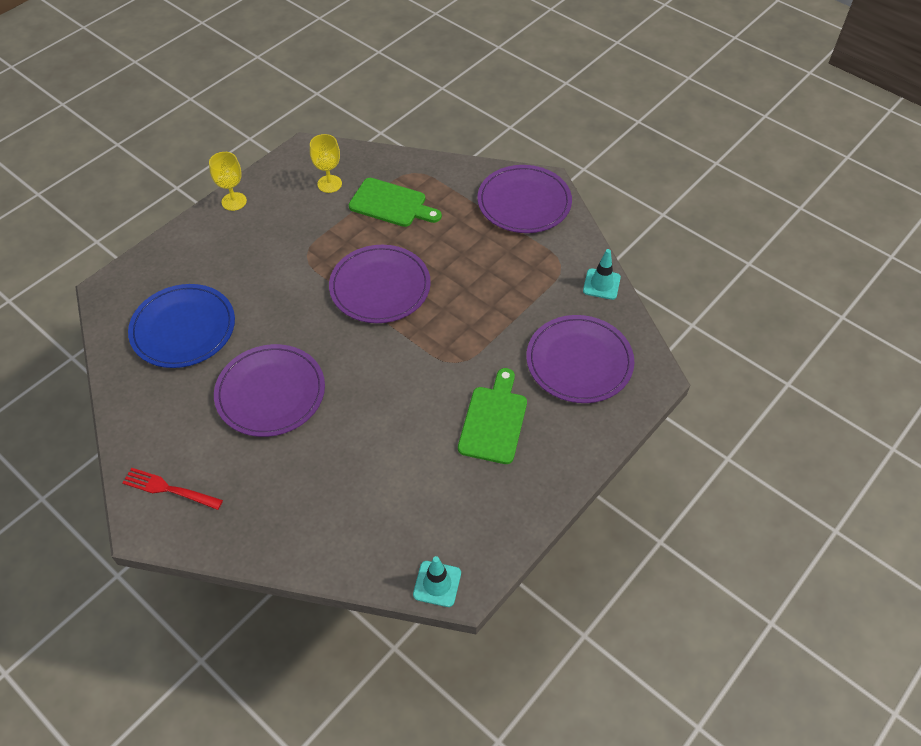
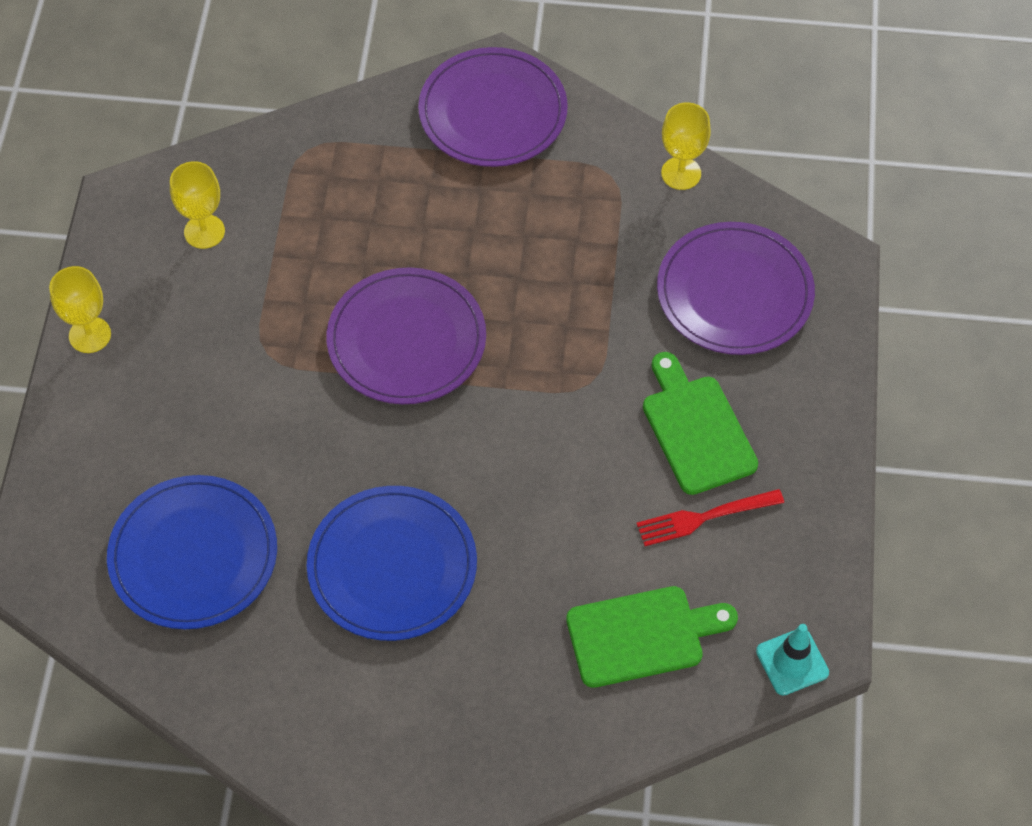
camera: 35 degrees left, 5 degrees up
red fork [122,468,223,510] -> red fork moved to [636,489,784,546]
purple plate [214,344,325,437] -> blue plate [307,486,477,641]
green cutting board [349,178,442,227] -> green cutting board moved to [566,586,738,688]
turquoise traffic cone [583,249,621,300] -> yellow goblet [661,102,711,190]

